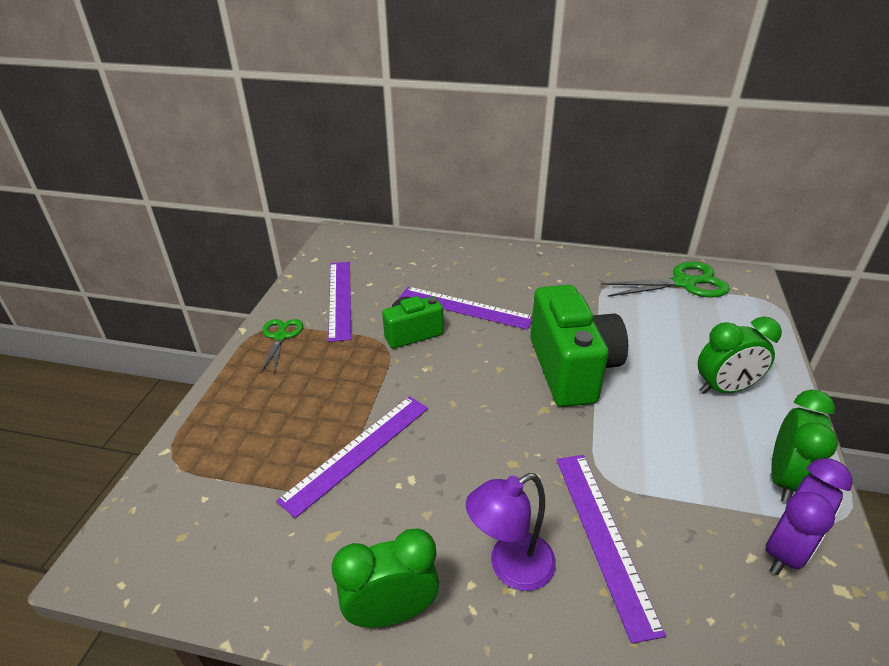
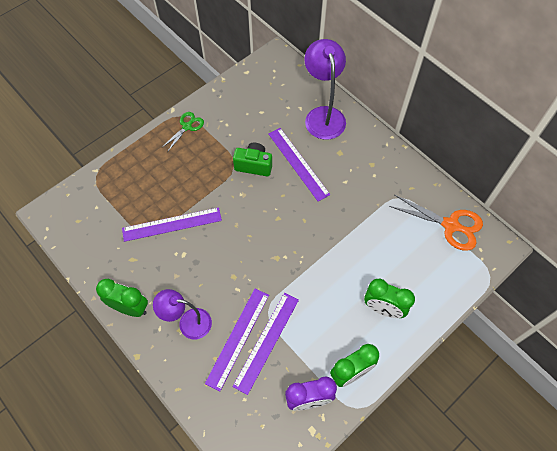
camera: 35 degrees right, 25 degrees up
purple ruler [328,262,351,342] -> purple ruler moved to [232,293,299,395]
green camera [530,285,628,407] -> none
green scissors [601,262,730,297] -> orange scissors [389,195,483,251]
none -> purple lamp [304,39,346,140]

